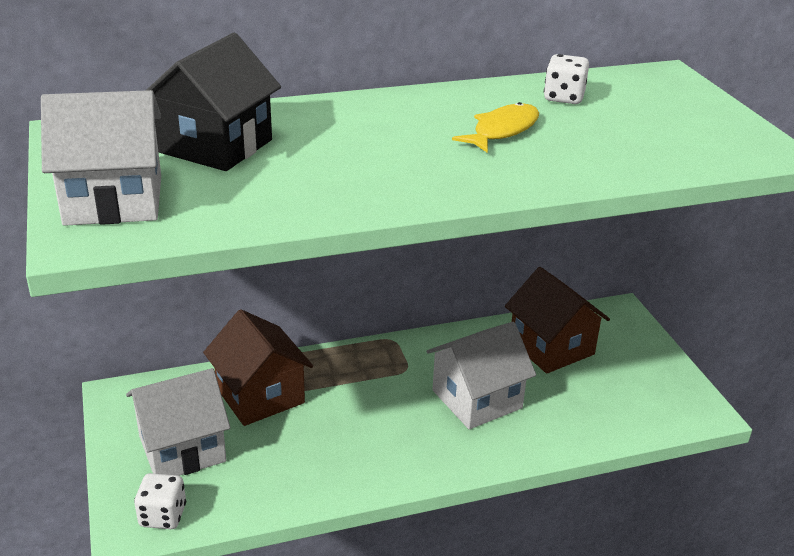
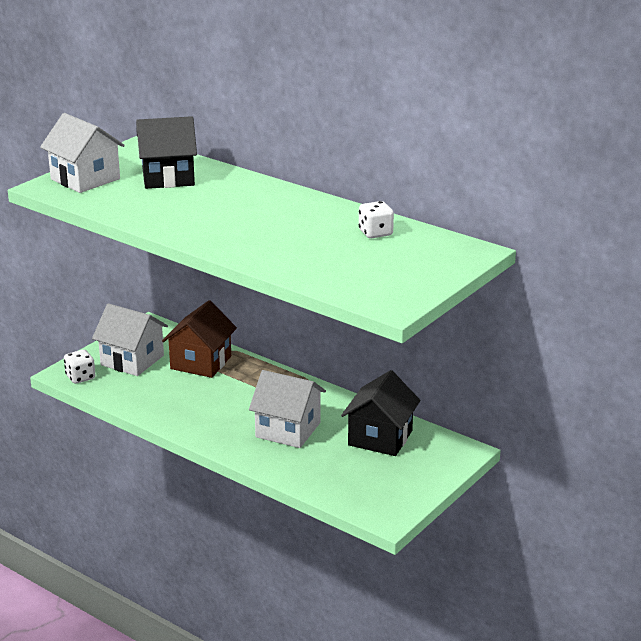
camera: 55 degrees right, 5 degrees down
yellow fish [452,102,539,152] -> none
brown house [505,267,610,374] -> black house [341,370,421,456]

